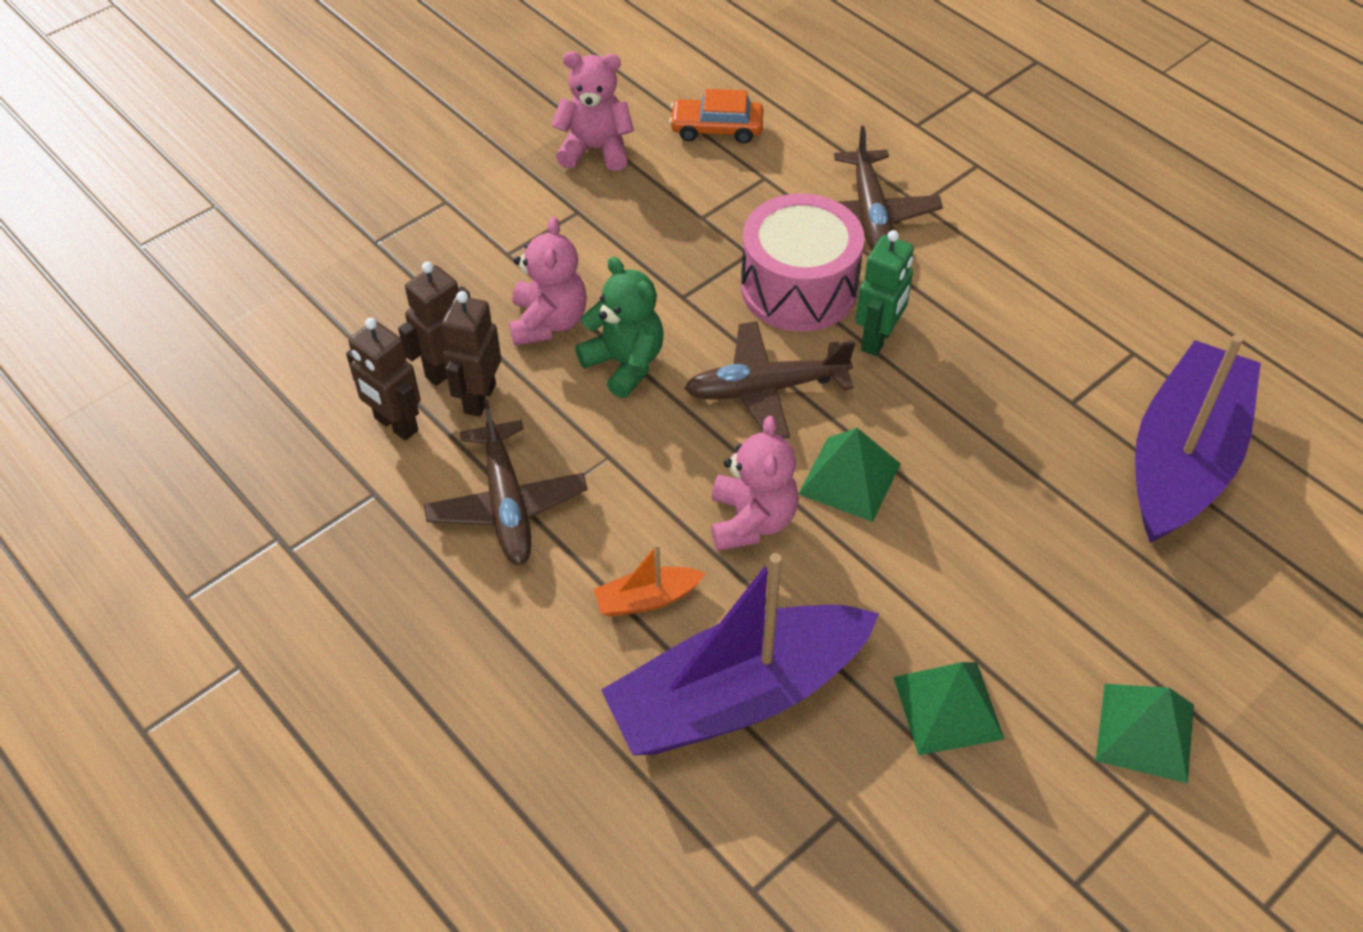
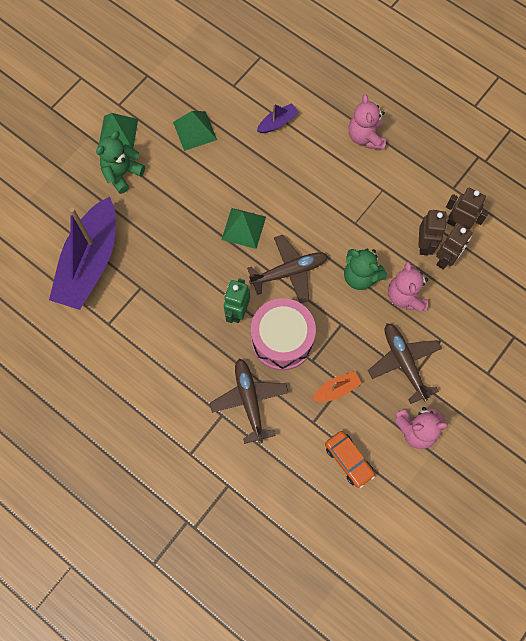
camera: 170 degrees right, 20 degrees up
brown plane [423,400,588,565] -> brown plane moved to [368,323,442,404]
orange boat [593,544,706,617] -> orange boat moved to [313,371,362,402]
purple boat [601,553,879,755] -> purple boat [257,103,299,133], size x0.41
orange car [669,89,764,144] -> orange car turned 60 degrees clockwise [325,431,375,488]
pink teddy bear [711,416,799,551] -> pink teddy bear moved to [348,94,386,150]
none -> green teddy bear [96,131,145,194]

